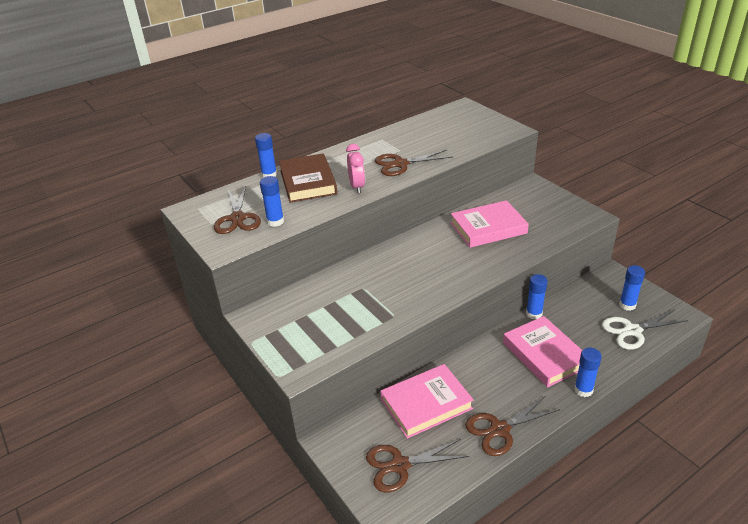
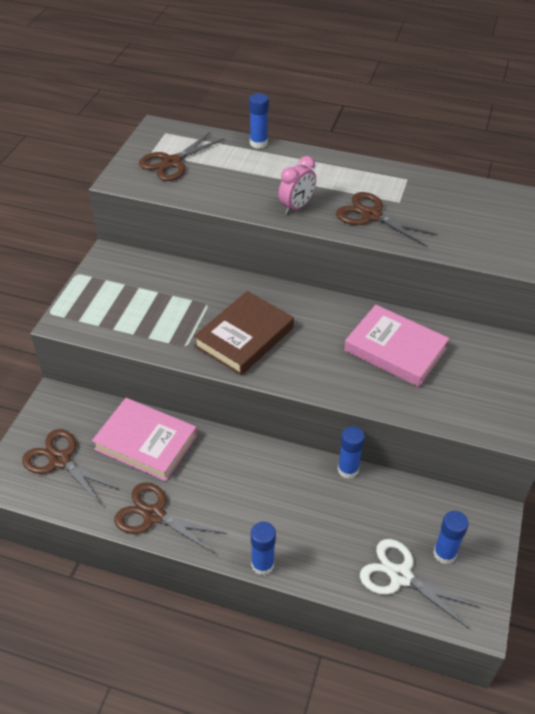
camera: 50 degrees right, 10 degrees up
blue glue stick [260,176,284,227] -> none
brown book [279,153,337,203] -> brown book moved to [194,291,294,375]
pink book [503,316,582,387] -> none

